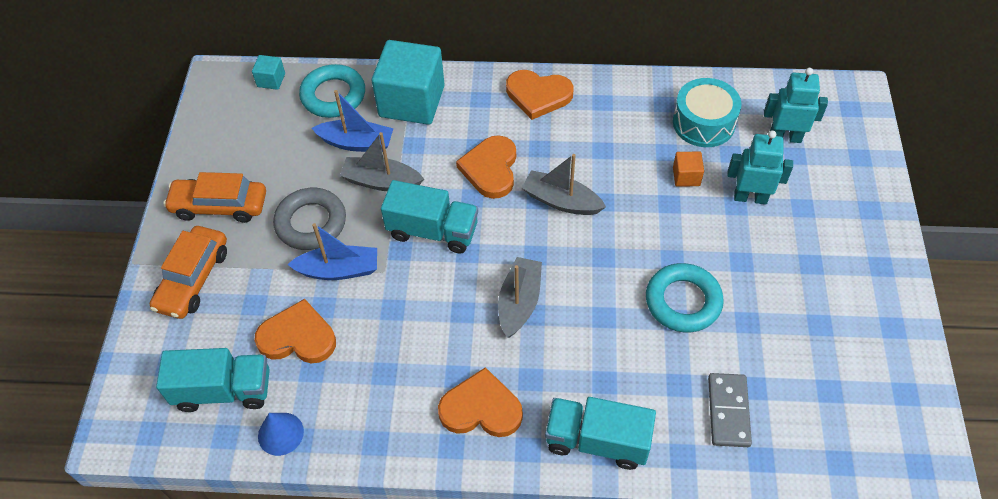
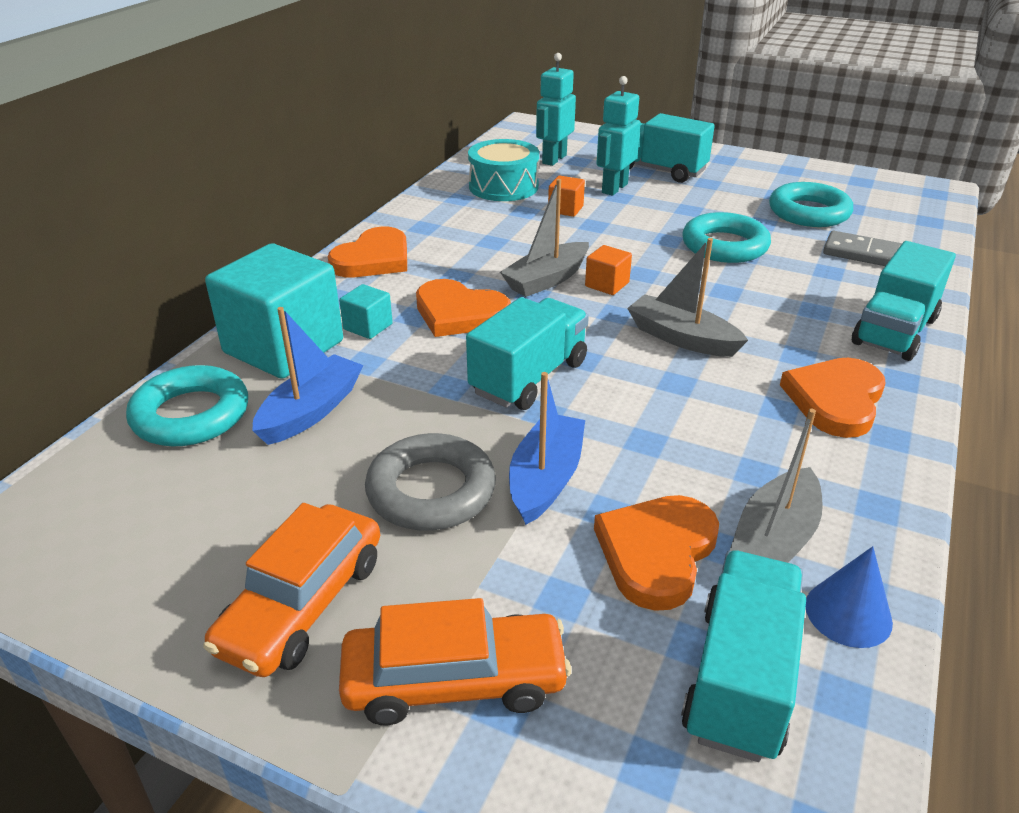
camera: 70 degrees left, 20 degrees down
orange car [150,226,227,319] -> orange car turned 45 degrees counterclockwise [339,598,571,725]
turquoise cube [252,55,285,90] -> turquoise cube moved to [339,284,393,339]
grey boat [339,132,424,191] -> grey boat moved to [730,408,823,563]
none -> orange cube [585,245,632,295]
none -> turquoise truck [629,113,715,183]
none -> turquoise ring [769,182,853,227]

